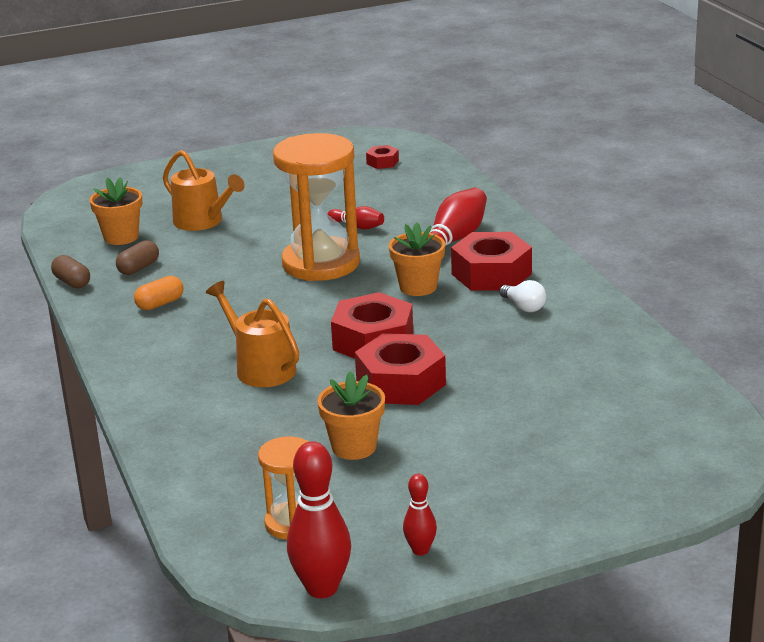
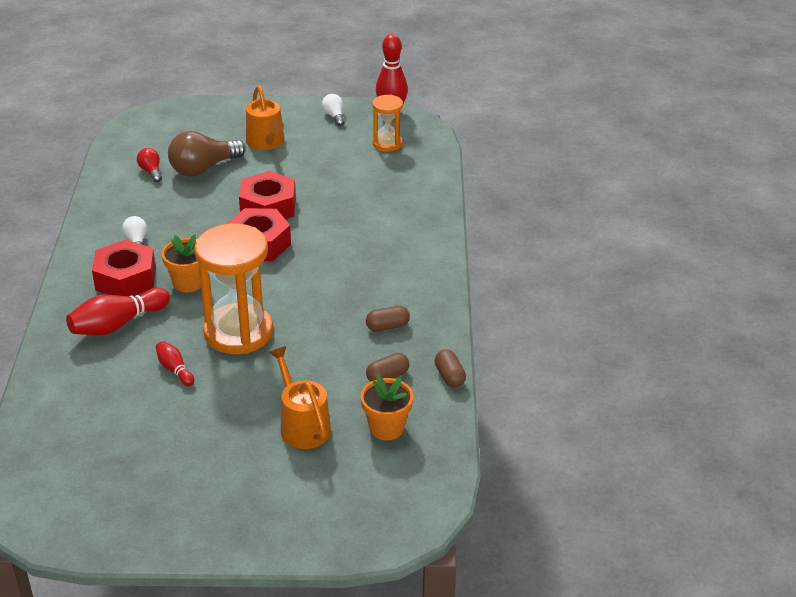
camera: 160 degrees left, 10 degrees up
orange capsule [134,276,184,310] -> brown capsule [366,306,410,332]
orange watering can [206,281,299,387] -> orange watering can moved to [246,85,284,150]
orange flower pot [317,371,385,460] -> none
red nut [366,145,399,169] -> none
red bowling pin [403,474,437,556] -> white light bulb [322,94,345,126]
none -> red light bulb [137,148,162,182]
none -> brown light bulb [168,131,246,177]

